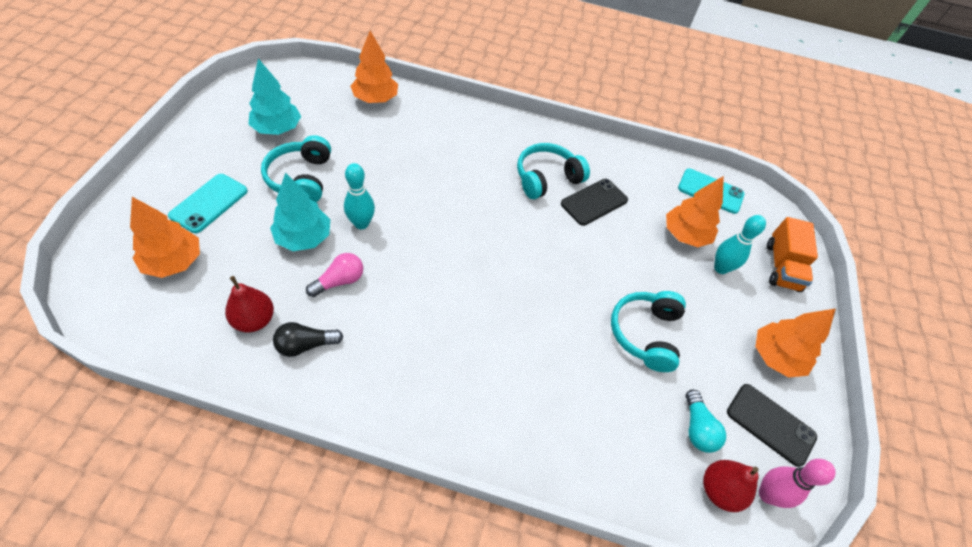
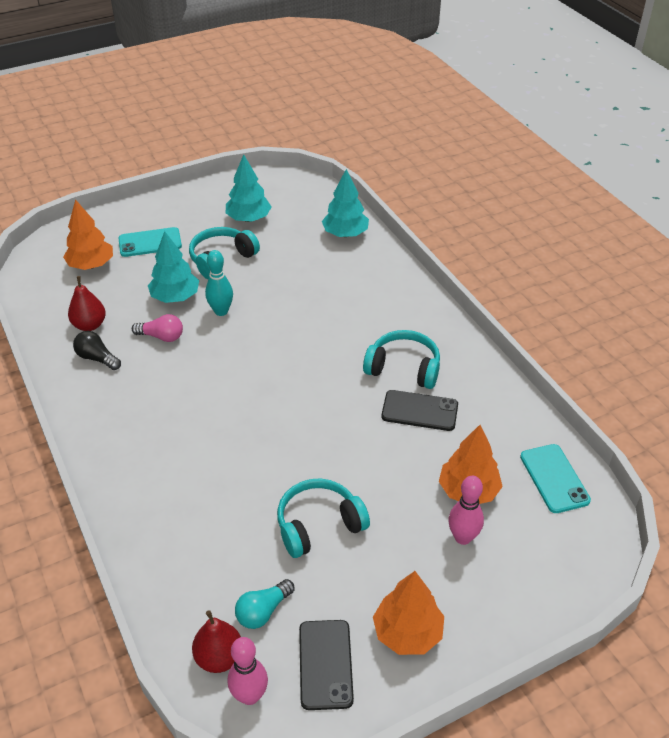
camera: 55 degrees right, 10 degrees down
orange tree [350,31,398,103] -> turquoise tree [322,169,369,237]
turquoise bowling pin [714,215,766,274] -> pink bowling pin [449,476,484,545]
orange truck [767,217,818,292] -> none

